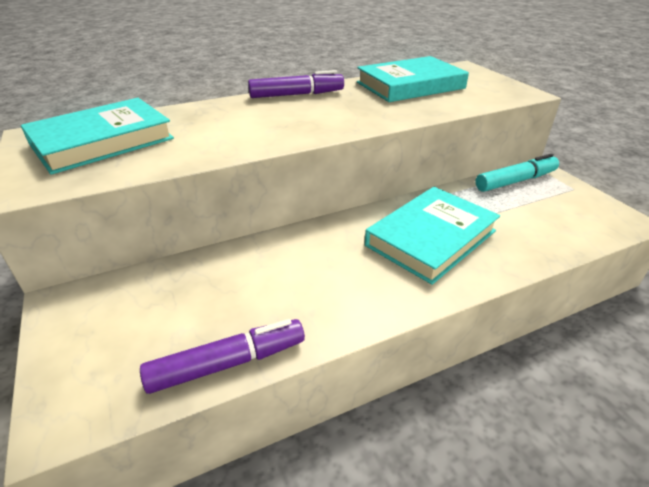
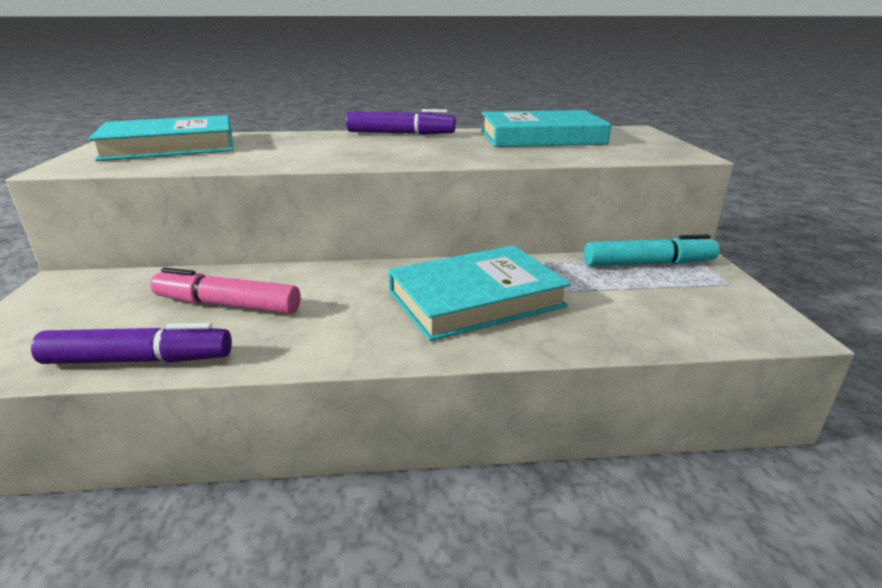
camera: 20 degrees right, 10 degrees down
none -> pink marker [150,267,301,314]

